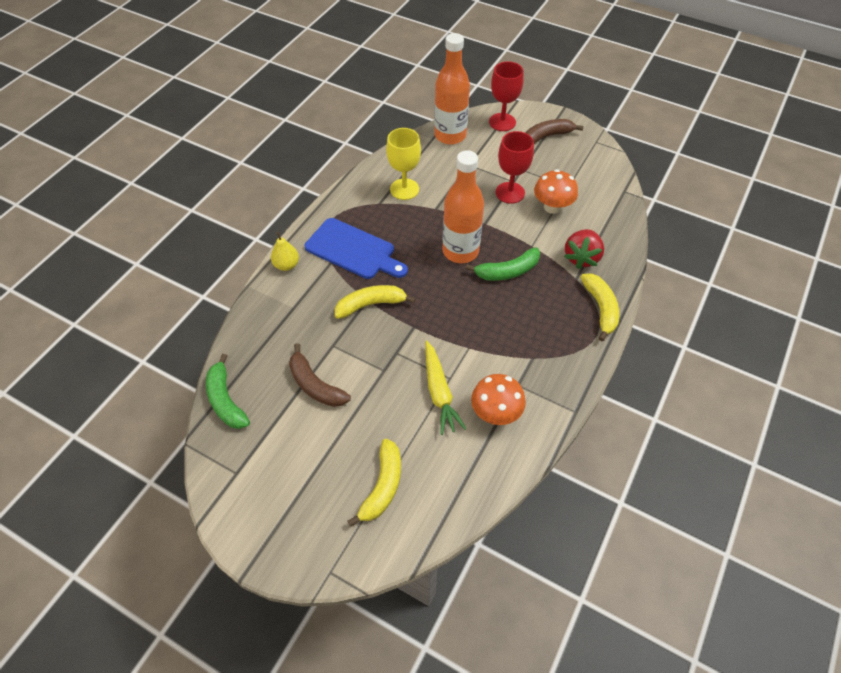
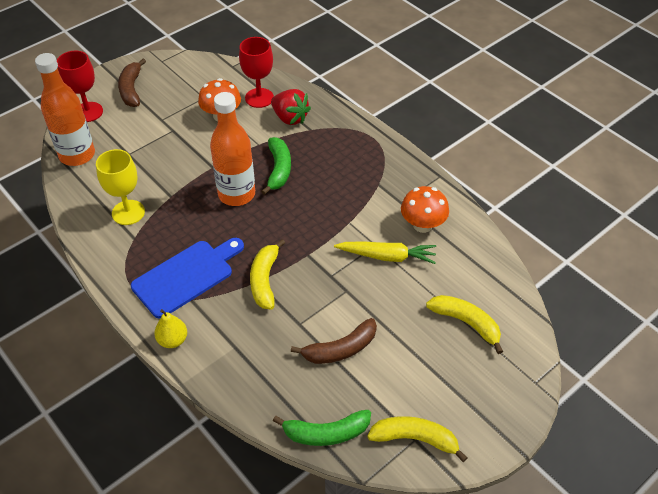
camera: 70 degrees left, 5 degrees down
red goblet [496,131,534,204] -> red goblet moved to [239,37,274,108]
yellow banana [580,273,619,341] -> yellow banana moved to [367,416,468,462]

